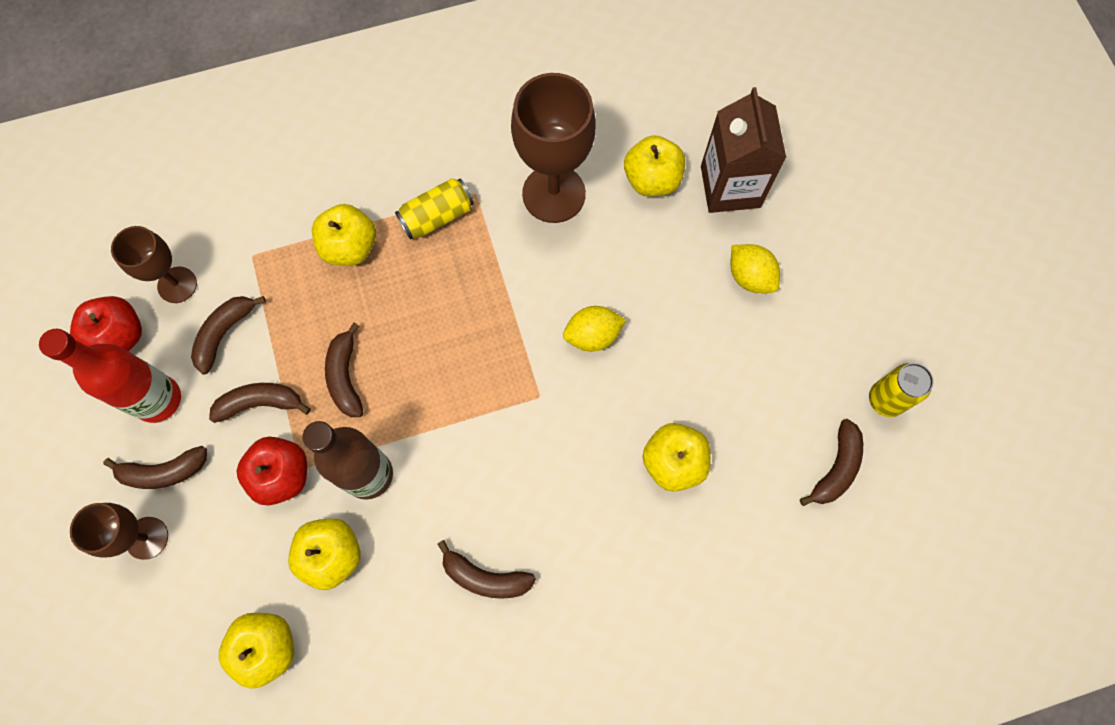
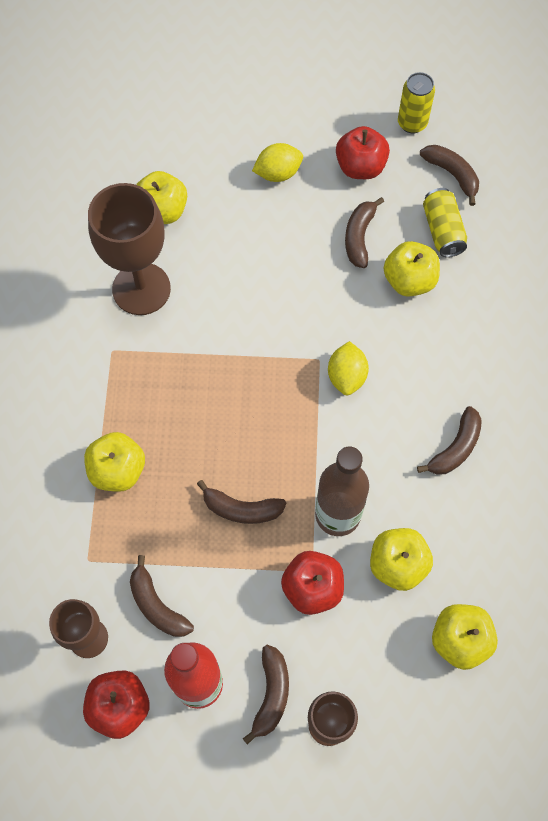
camera: 70 degrees left, 5 degrees down
brown banana [209,383,311,423] -> brown banana moved to [345,197,384,268]
yellow can [395,178,474,240] -> yellow can moved to [423,188,467,257]
yellow lemon [563,306,626,351] -> yellow lemon moved to [328,341,369,395]
brown carton [701,87,786,213] -> none
none -> red apple [336,126,390,179]

